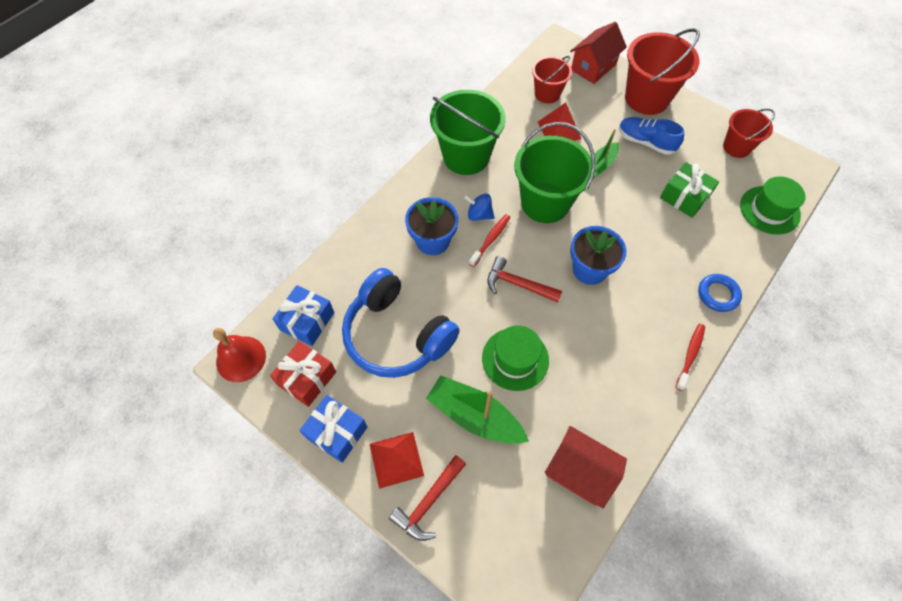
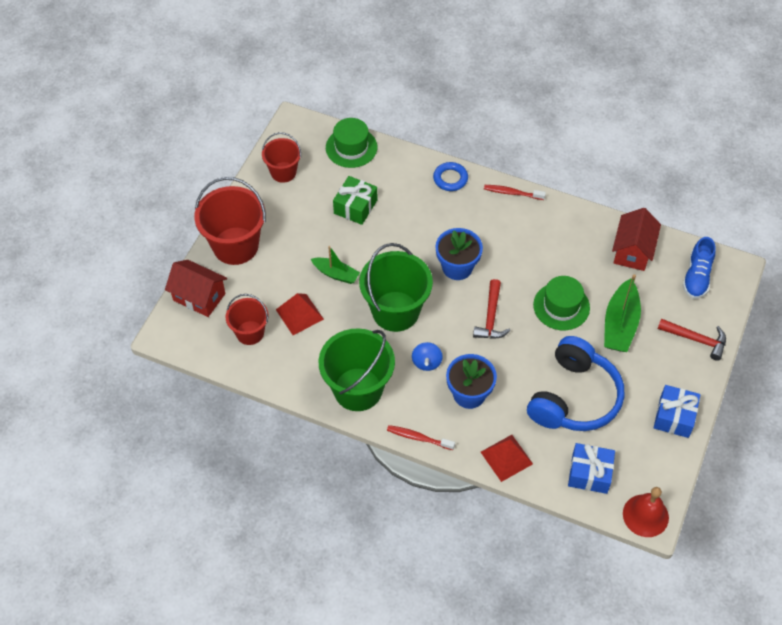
camera: 105 degrees left, 5 degrees down
red gift [270,341,336,407] -> none
red pyramid [370,432,424,489] -> red pyramid moved to [481,435,533,482]
red toothbrush [469,214,510,267] -> red toothbrush moved to [387,425,455,450]
blue shoe [619,117,684,155] -> blue shoe moved to [683,237,716,299]

